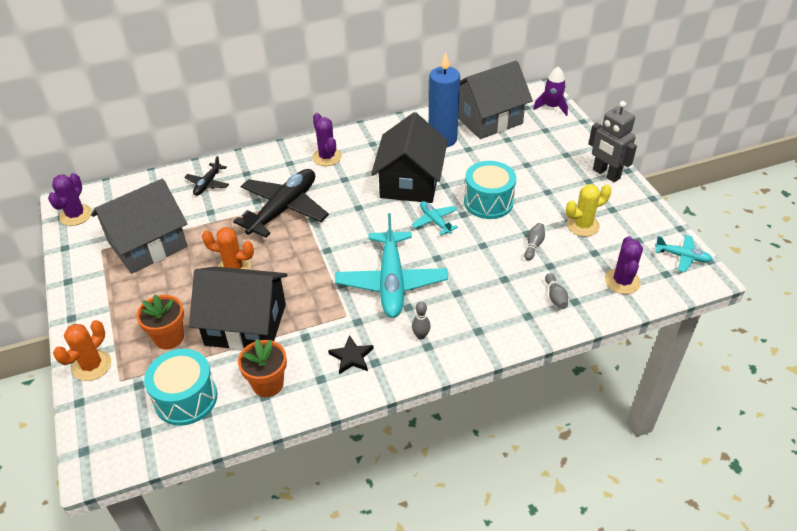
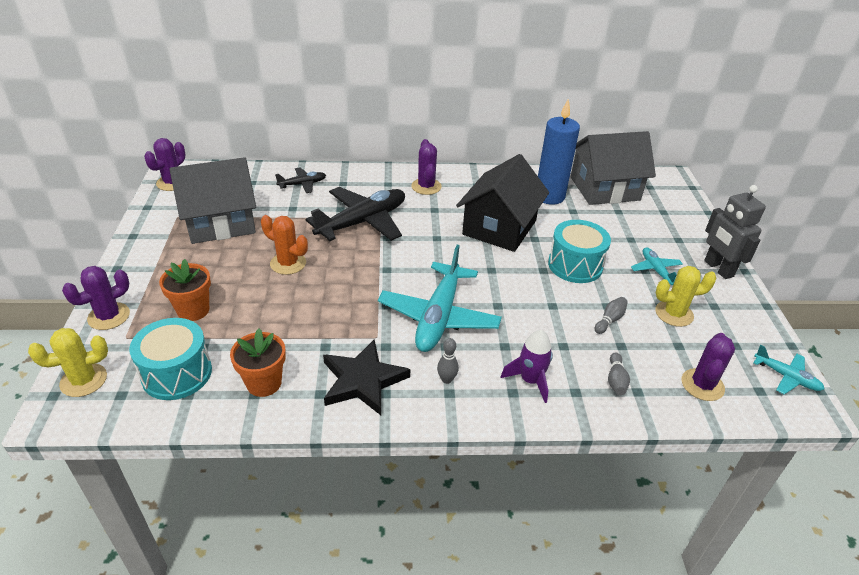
camera: 15 degrees right, 5 degrees down
orange cactus [53,320,111,381] -> purple cactus [62,266,130,330]
black plane [184,156,229,196] -> black plane turned 150 degrees counterclockwise [275,167,326,193]
black house [189,267,287,351] -> none
black star [328,335,374,374] -> black star [323,339,410,415], size x1.76
turquoise plane [412,201,458,235] -> turquoise plane moved to [631,247,683,285]
purple rocket [533,66,568,116] -> purple rocket moved to [501,330,553,403]
none -> yellow cactus [28,328,108,397]

